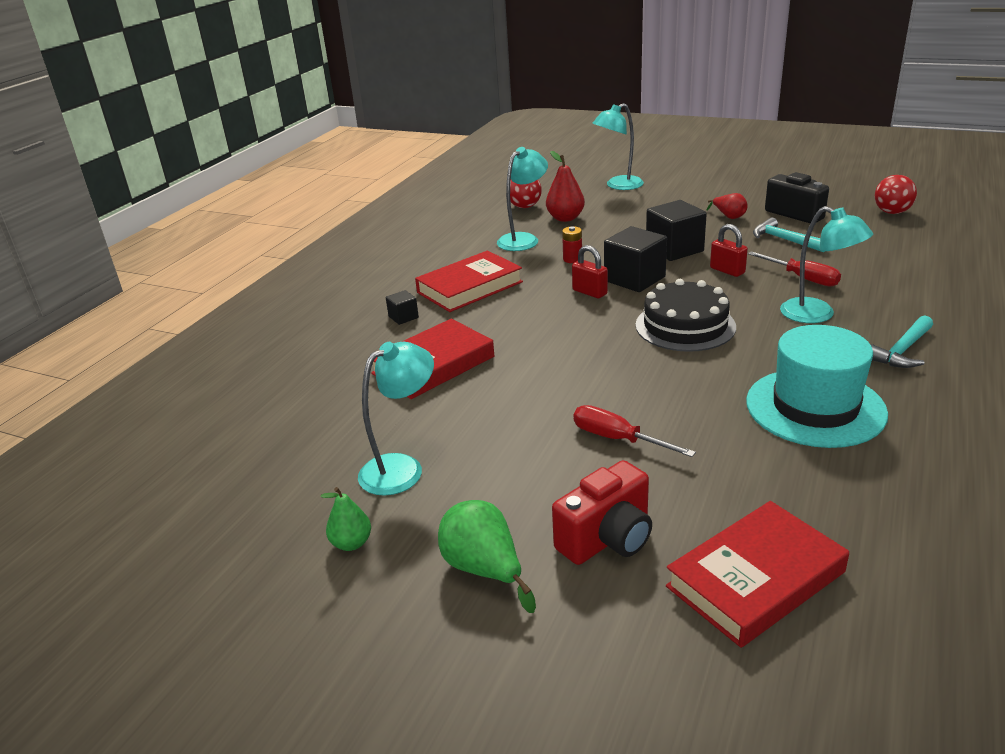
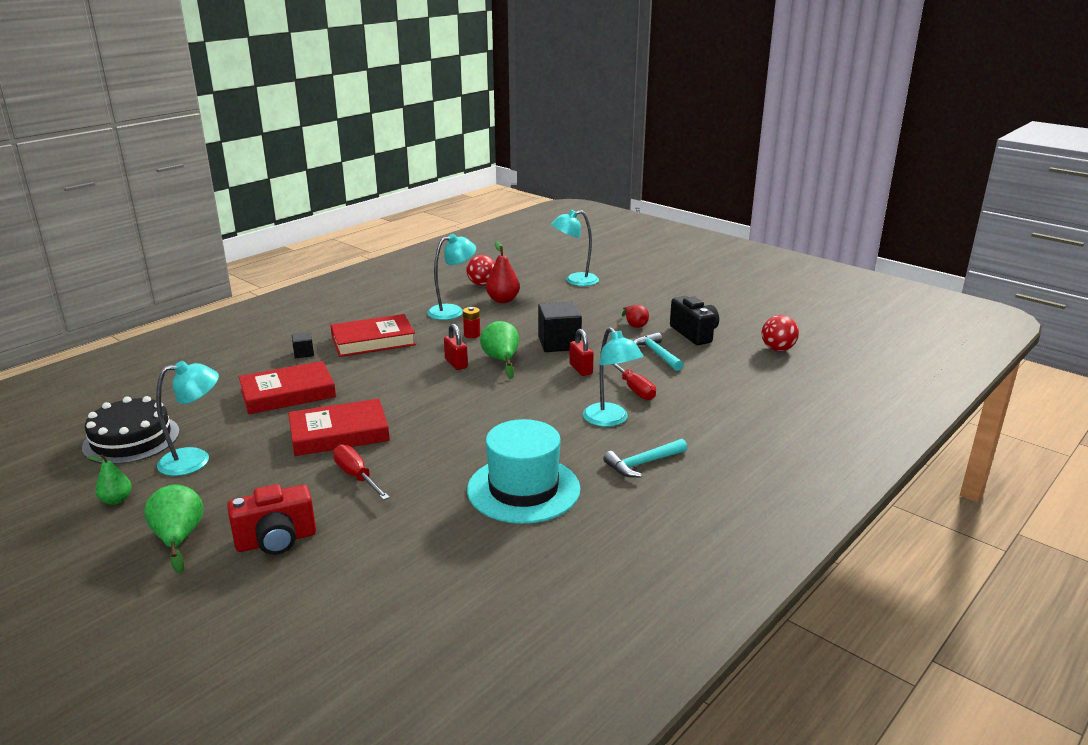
camera: 15 degrees right, 5 degrees down
black cube [604,226,667,292] -> green pear [480,321,519,379]
black cake [635,279,736,352] -> black cake moved to [82,396,180,464]
red book [666,501,849,648] -> red book moved to [288,399,390,456]

